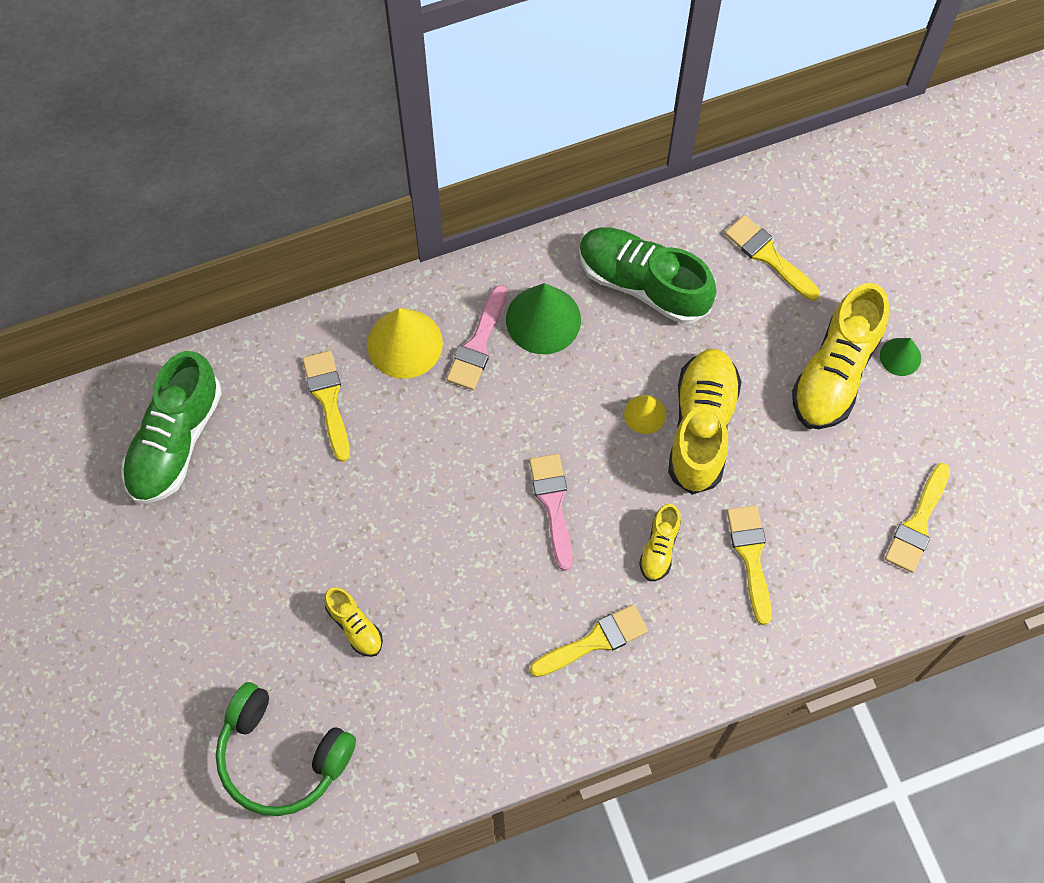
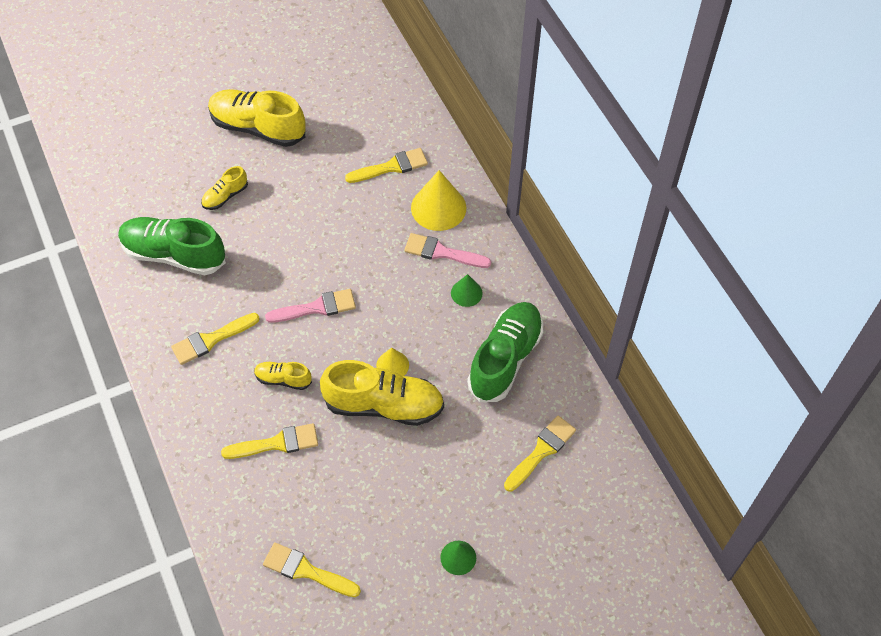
camera: 85 degrees right, 10 degrees down
green shoe [122,351,222,503] -> green shoe moved to [118,217,226,275]
green headphones [216,682,356,816] -> none
green cone [506,283,581,354] -> green cone [451,274,483,307], size x0.55
yellow brush [530,604,648,677] -> yellow brush turned 90 degrees clockwise [171,313,260,365]
yellow shoe [792,283,889,429] -> yellow shoe moved to [208,89,306,147]

